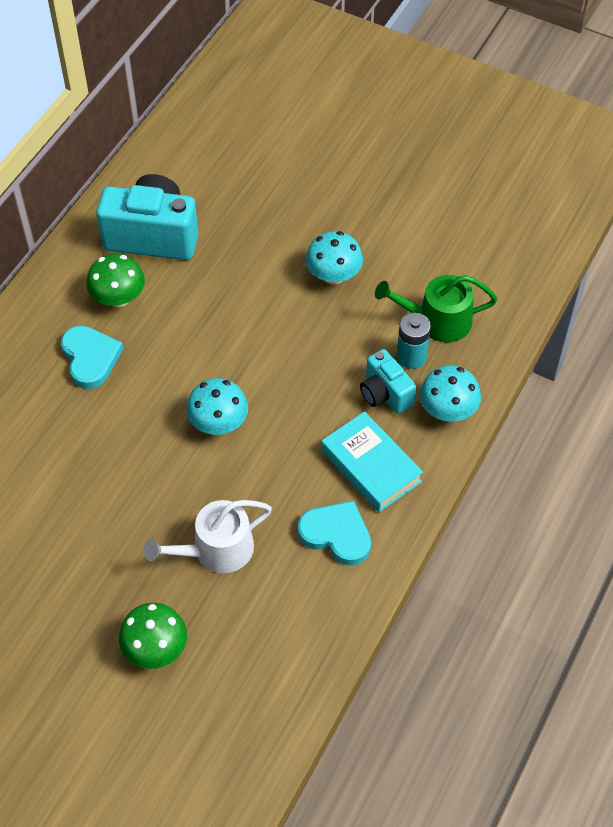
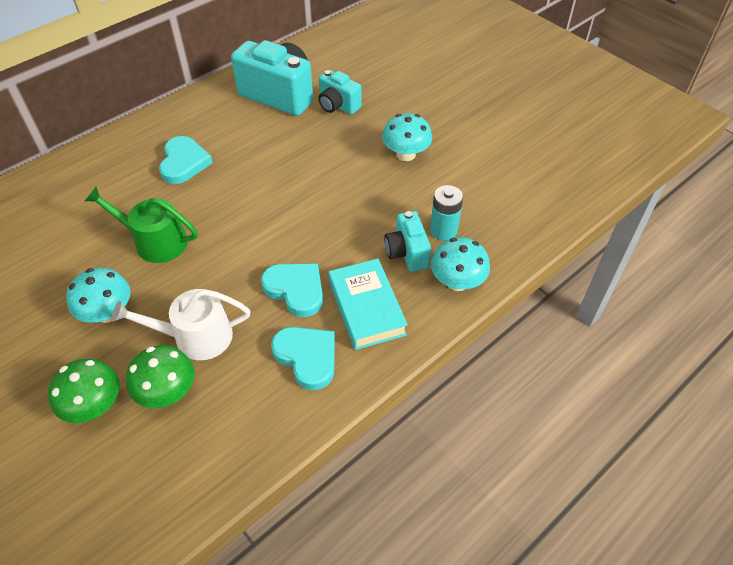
camera: 20 degrees right, 5 degrees down
green mushroom [86,254,145,307] -> green mushroom moved to [126,345,194,408]
turquoise mushroom [186,378,248,435] -> turquoise mushroom moved to [66,268,131,323]
green watering can [375,275,498,342] -> green watering can moved to [85,187,197,263]
none -> turquoise heart [261,263,323,317]
none -> turquoise camera [318,70,362,114]

